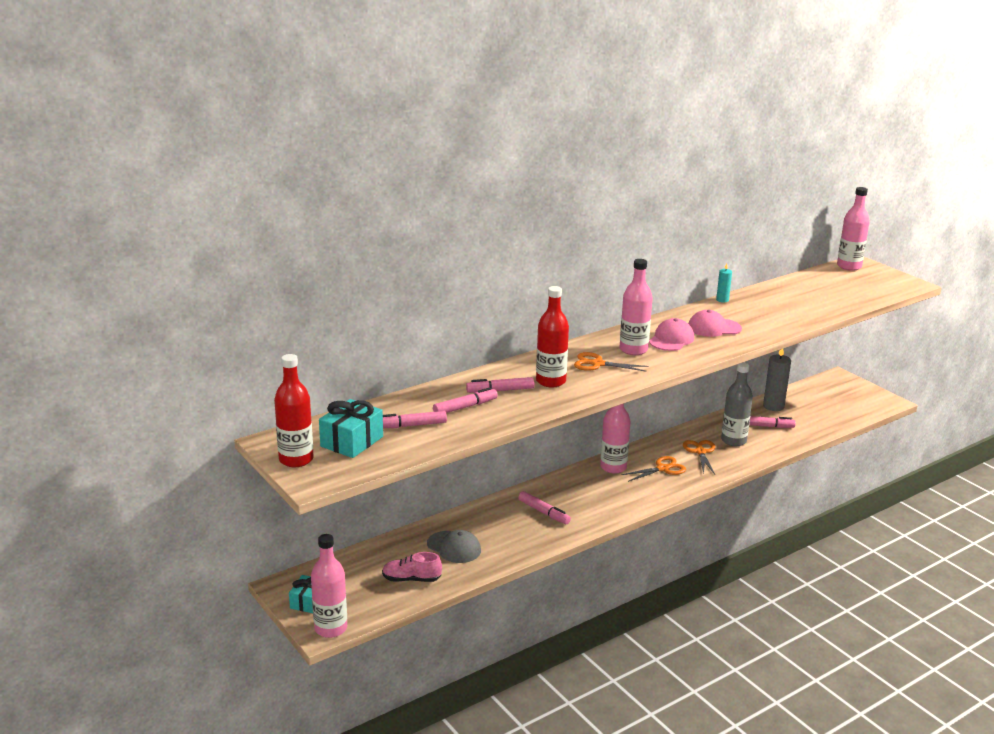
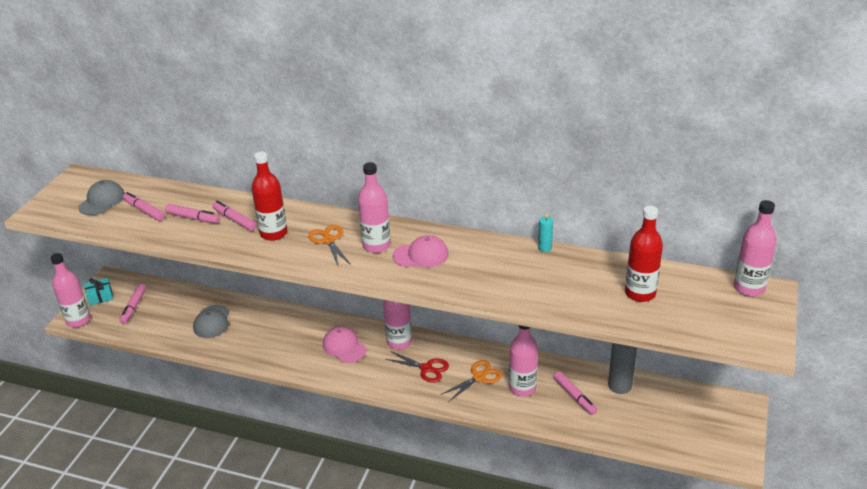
camera: 55 degrees right, 10 degrees up
red bottle [274,354,314,467] -> red bottle moved to [625,206,663,302]
turquoise gift [319,399,383,458] -> grey cap [78,180,125,215]
pink shoe [382,552,442,582] -> none
pink marker [518,491,571,524] -> pink marker moved to [119,284,146,324]
orange scissors [622,456,686,482] -> red scissors [385,351,449,383]
pink cap [688,310,742,337] -> pink cap moved to [323,326,366,363]
grey bottle [721,363,753,446] -> pink bottle [509,325,538,397]

